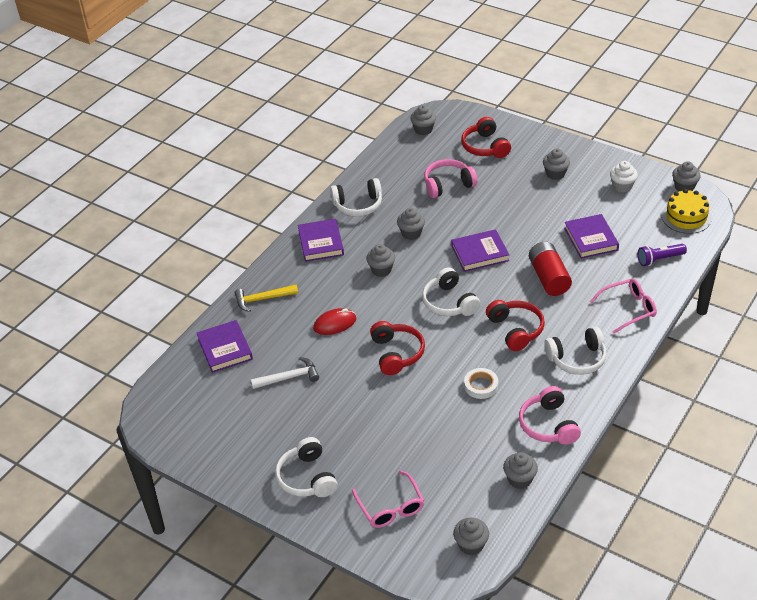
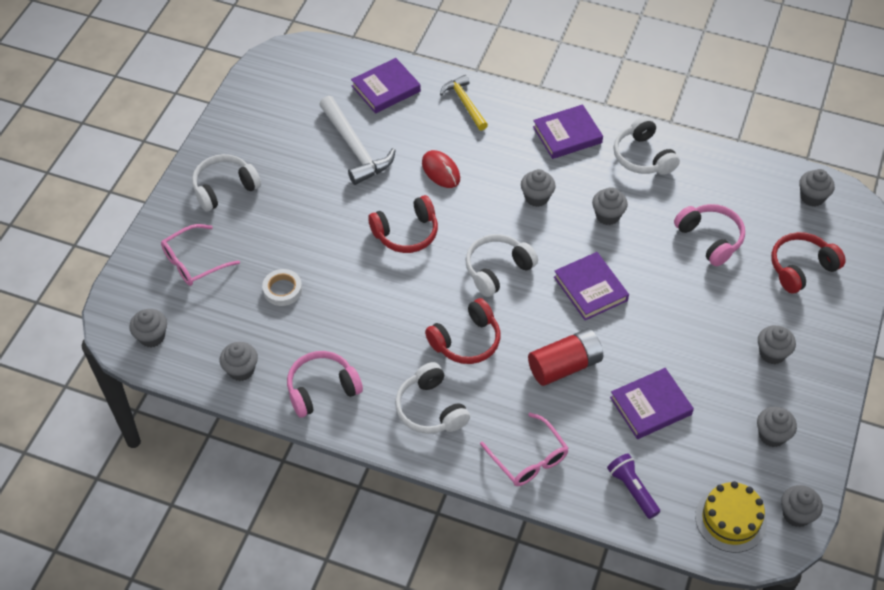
camera: 75 degrees right, 10 degrees up
white hammer [251,357,319,389] -> white hammer [319,96,396,185], size x1.55
white tape [464,368,498,399] -> white tape moved to [262,269,302,306]
white cupcake [610,161,638,193] -> grey cupcake [757,407,797,447]

